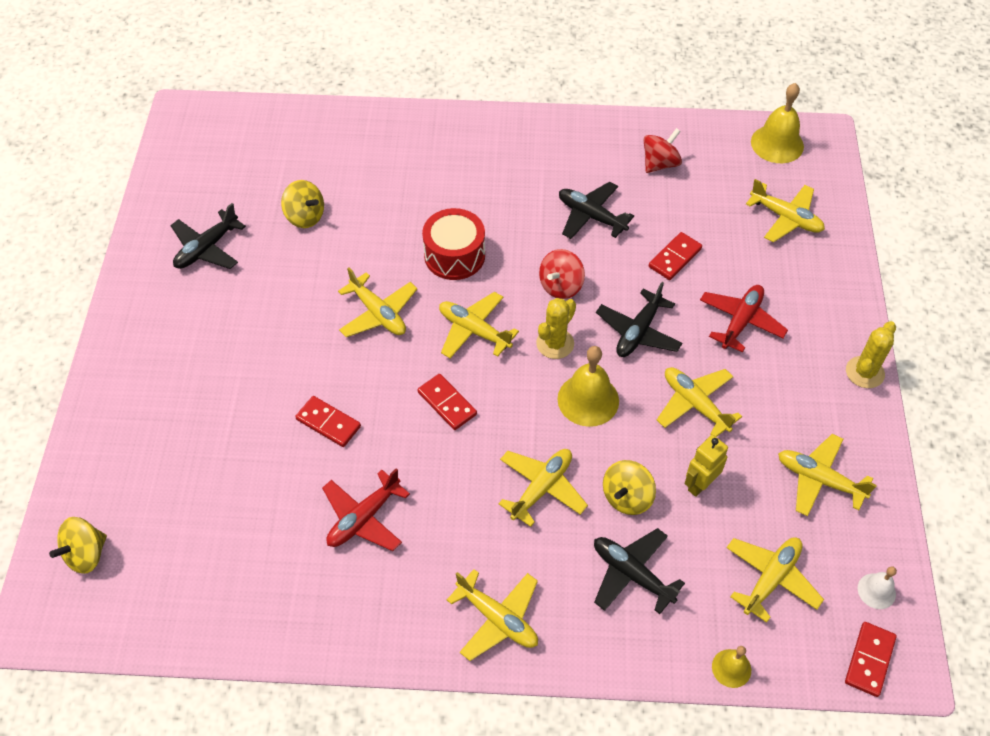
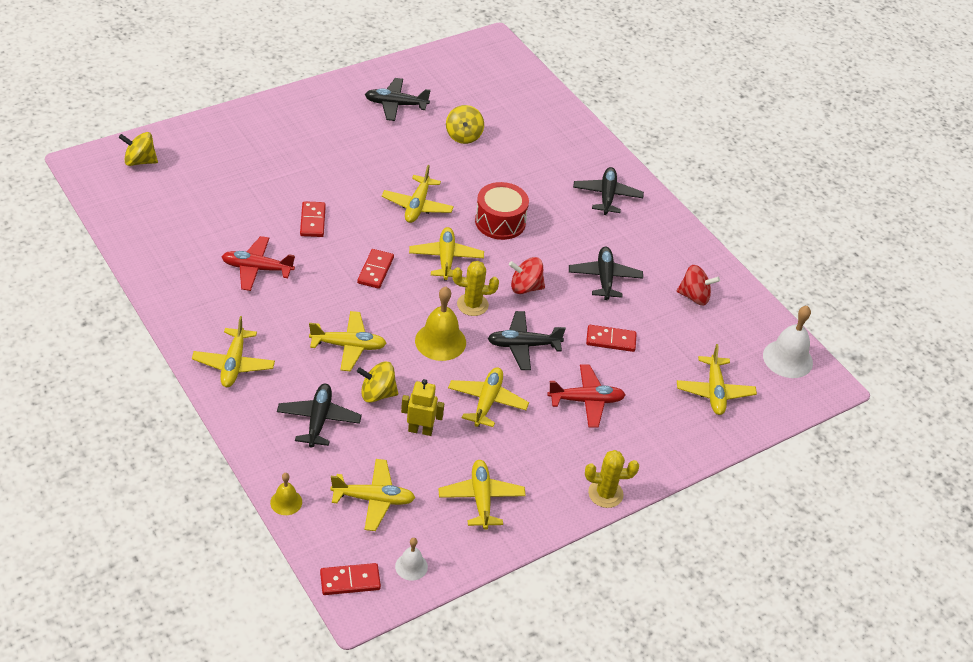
camera: 50 degrees right, 10 degrees down
yellow bell [751,83,804,163] -> white bell [763,306,813,378]
none -> black plane [573,167,644,215]

